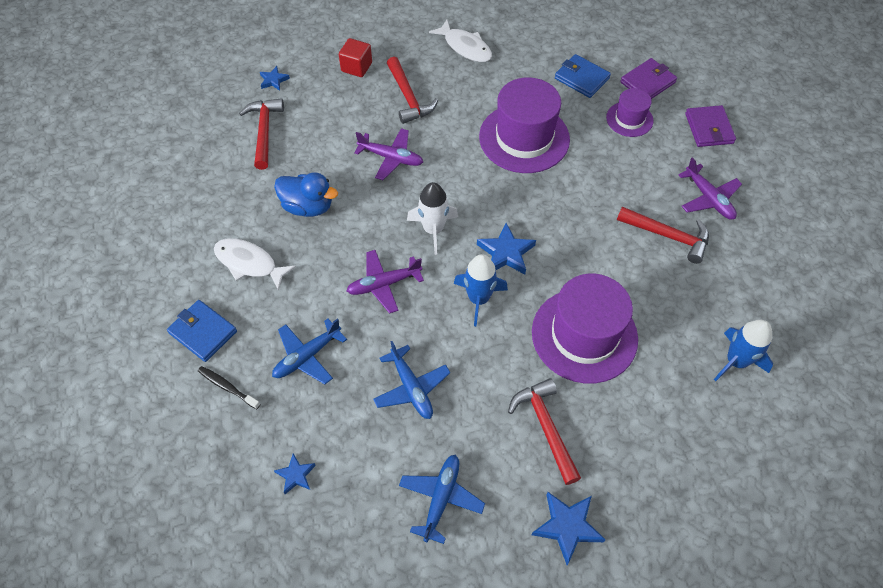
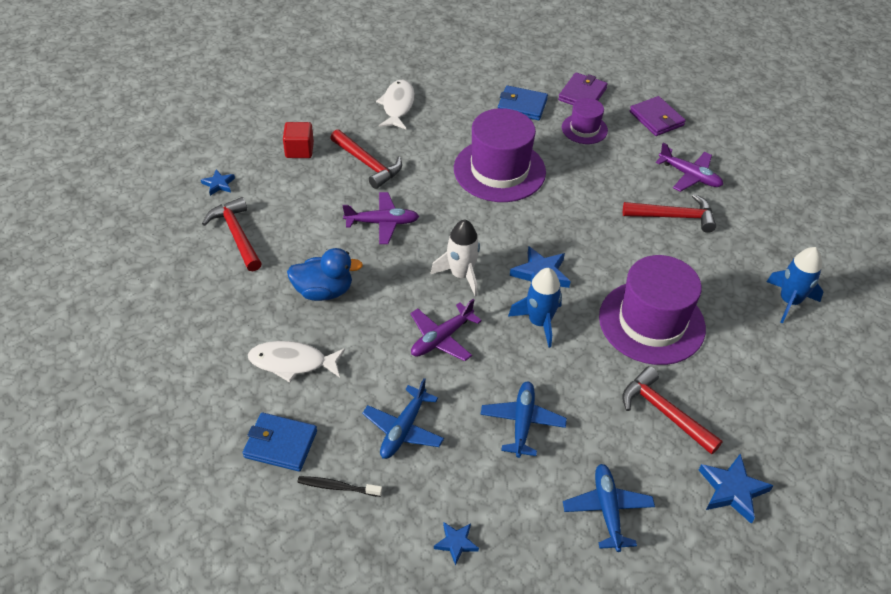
camera: 25 degrees left, 10 degrees down
blue plane [373,341,450,419] -> blue plane turned 120 degrees counterclockwise [481,381,567,458]
white fish [429,20,492,62] -> white fish turned 105 degrees counterclockwise [376,80,415,129]

